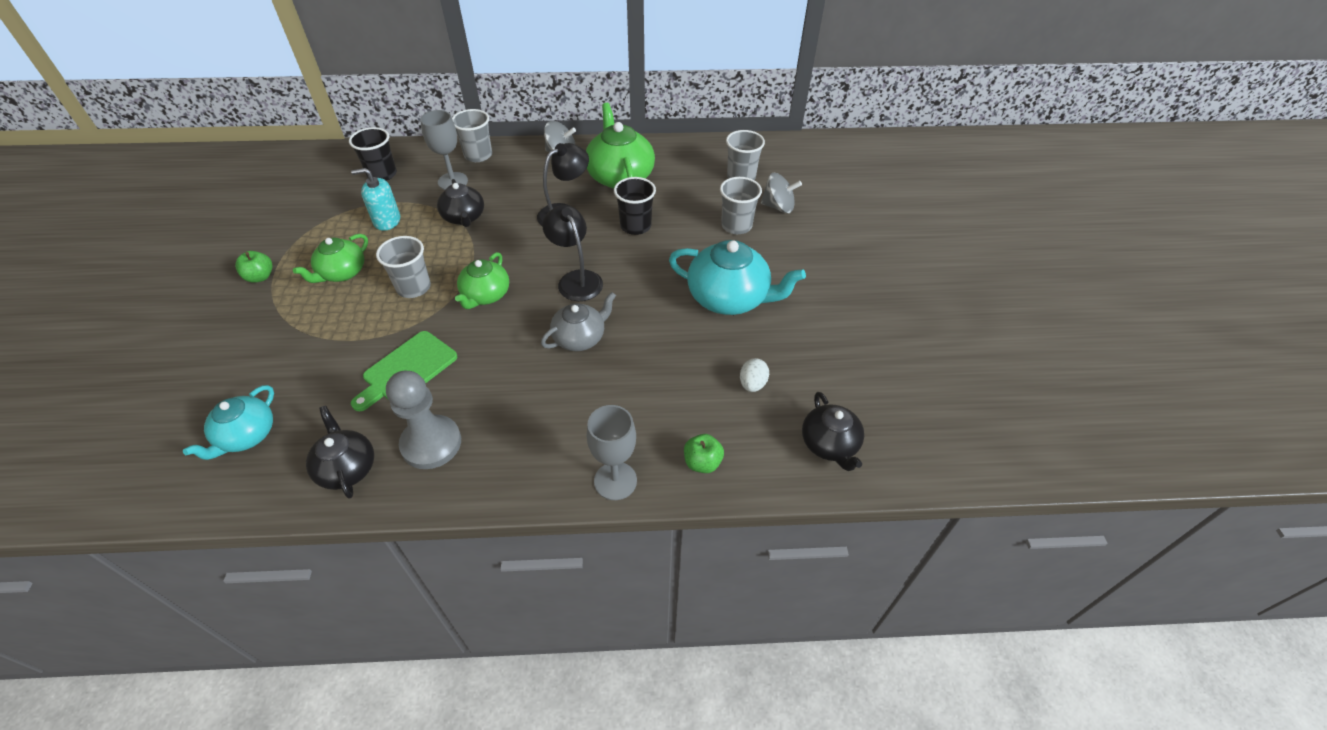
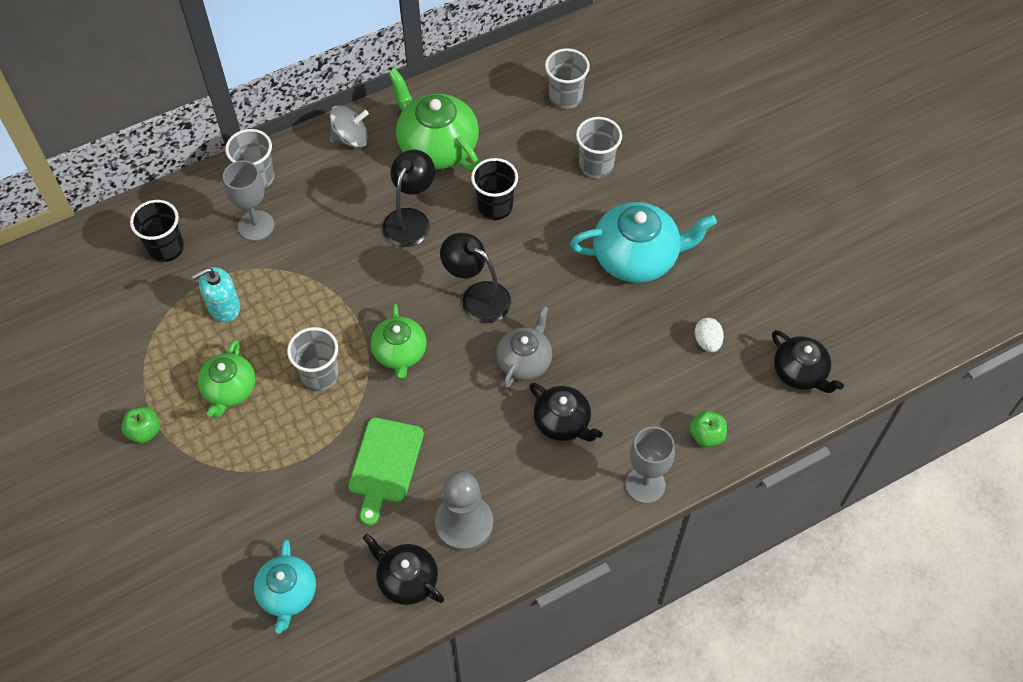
camera: 25 degrees left, 10 degrees up
black teapot [437,179,484,227] -> black teapot moved to [529,383,603,441]
grey spinning top [761,173,802,213] -> none

